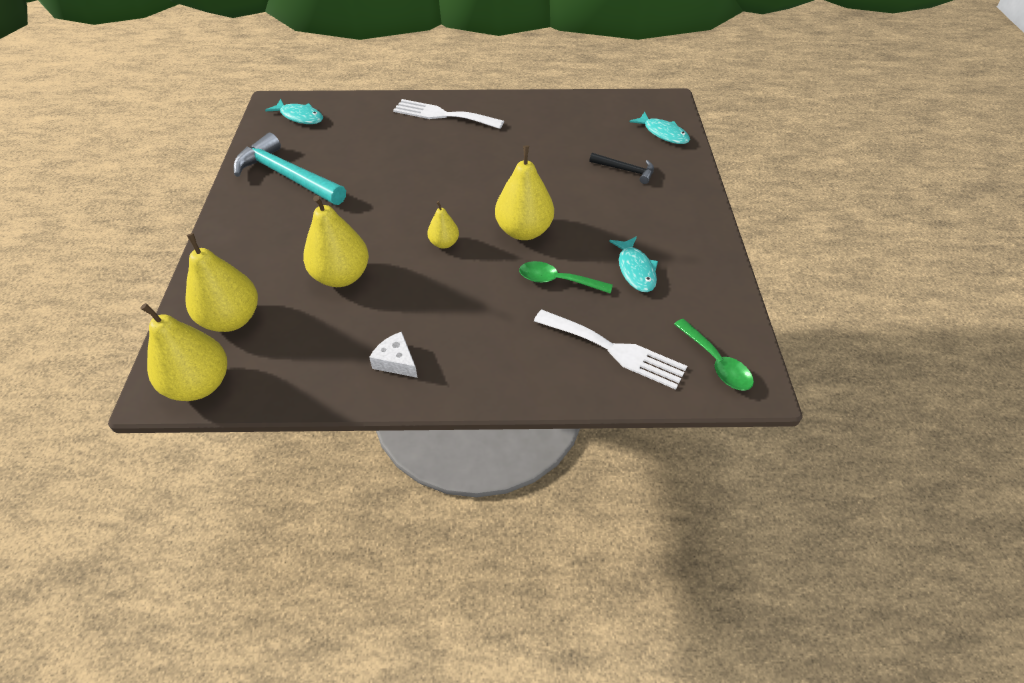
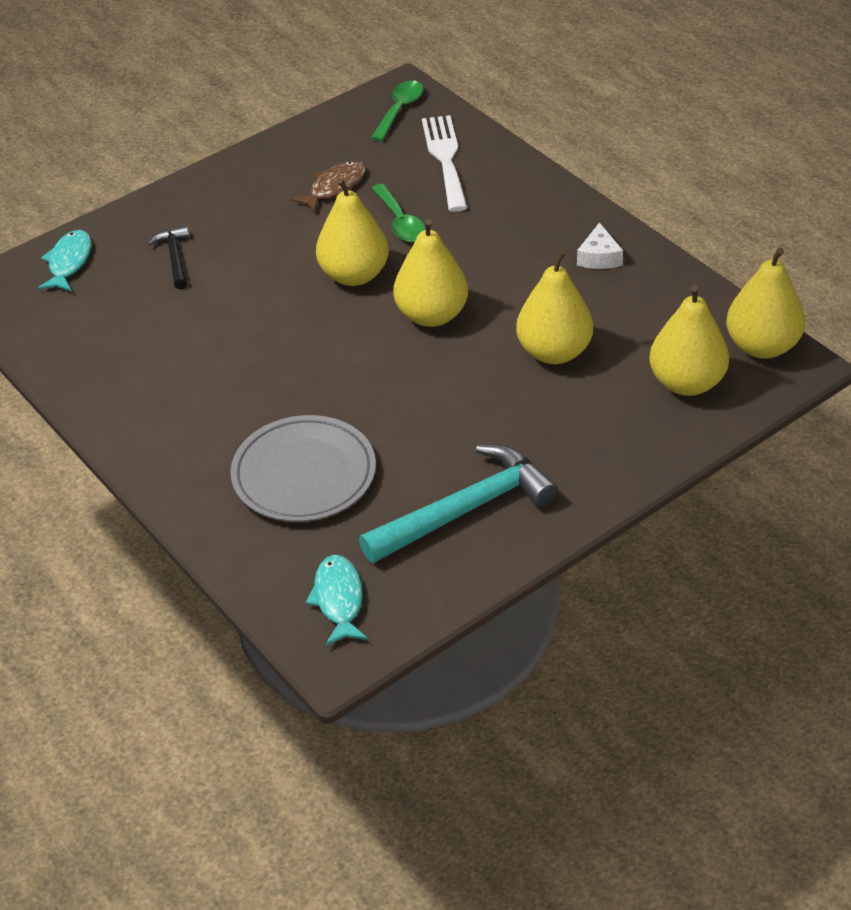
camera: 125 degrees left, 5 degrees down
turquoise hammer [233,133,346,205] -> turquoise hammer turned 120 degrees counterclockwise [359,445,558,563]
white fork [393,99,504,129] -> none
yellow pear [427,201,459,249] -> yellow pear [393,219,468,327], size x1.89
turquoise fish [609,236,658,292] -> brown fish [290,161,366,213]
none -> grey plate [230,415,376,522]

